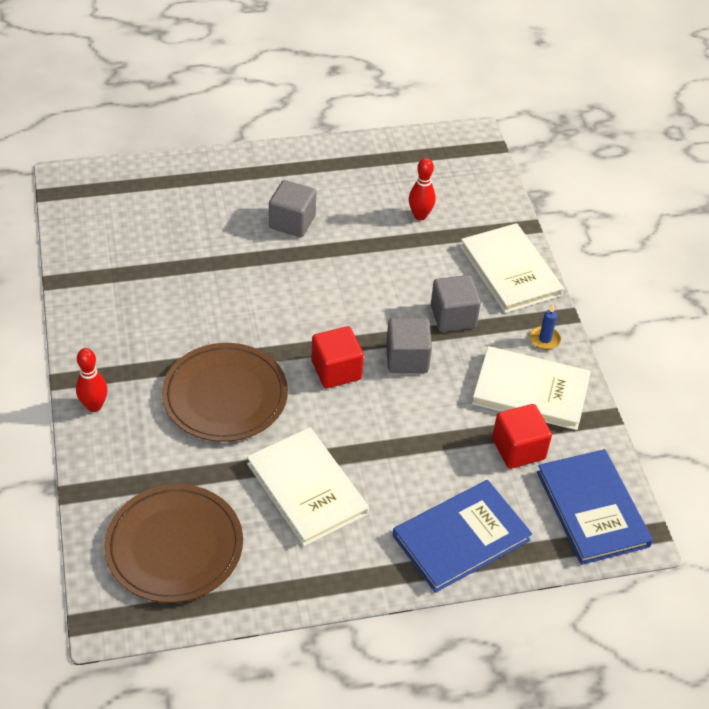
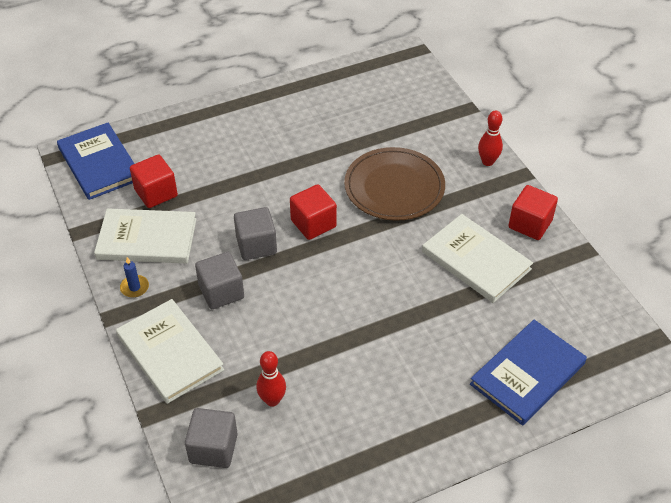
camera: 170 degrees right, 0 degrees up
brown plate [104,484,243,603] -> none
white book [247,427,369,546] -> white book moved to [422,214,533,303]
grey cube [269,180,316,237] -> grey cube moved to [185,408,238,468]
blue book [393,480,532,593] -> blue book moved to [470,320,587,425]
none -> red cube [508,185,558,240]

